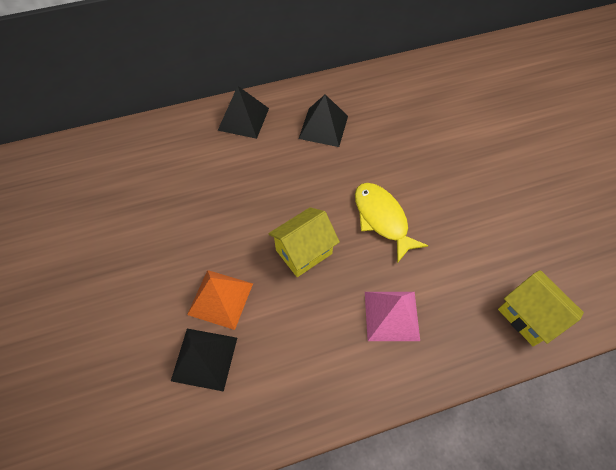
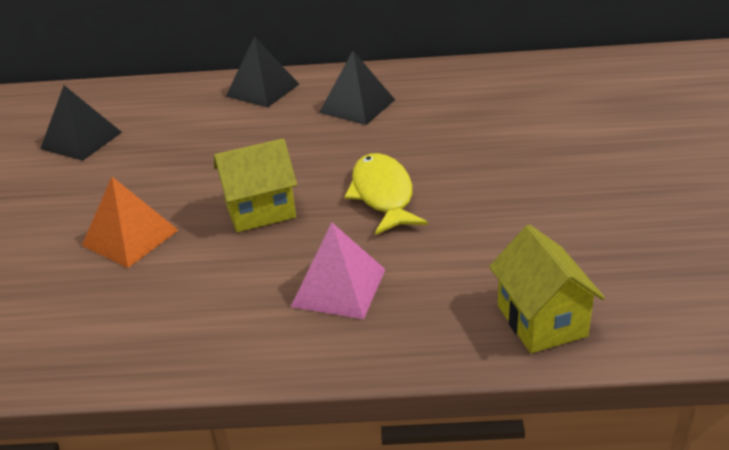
camera: 20 degrees right, 25 degrees down
black pyramid [171,329,237,392] -> black pyramid moved to [40,85,122,161]

